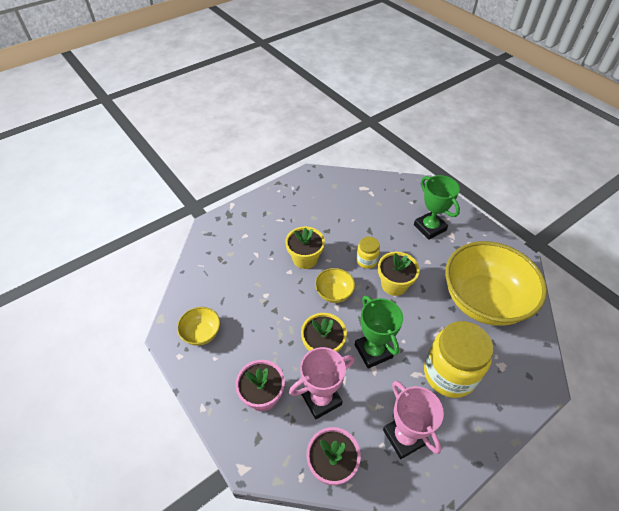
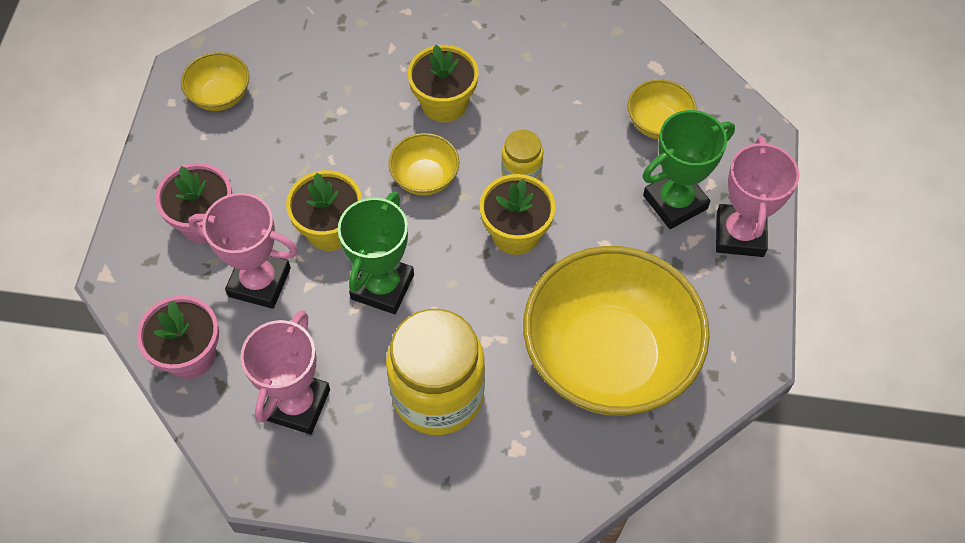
camera: 45 degrees right, 10 degrees up
green trophy [414,175,460,240] -> green trophy turned 45 degrees clockwise [643,110,735,229]
none -> yellow bowl [628,79,697,139]
none -> pink trophy [716,136,799,257]

